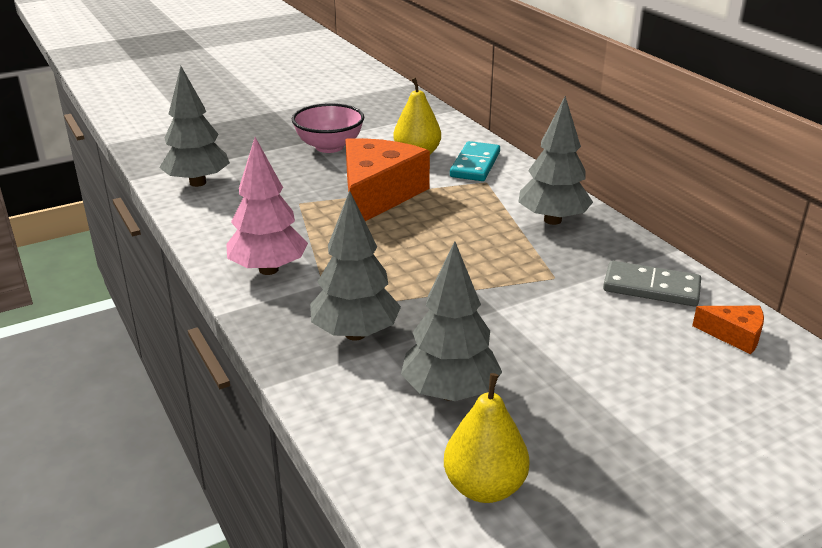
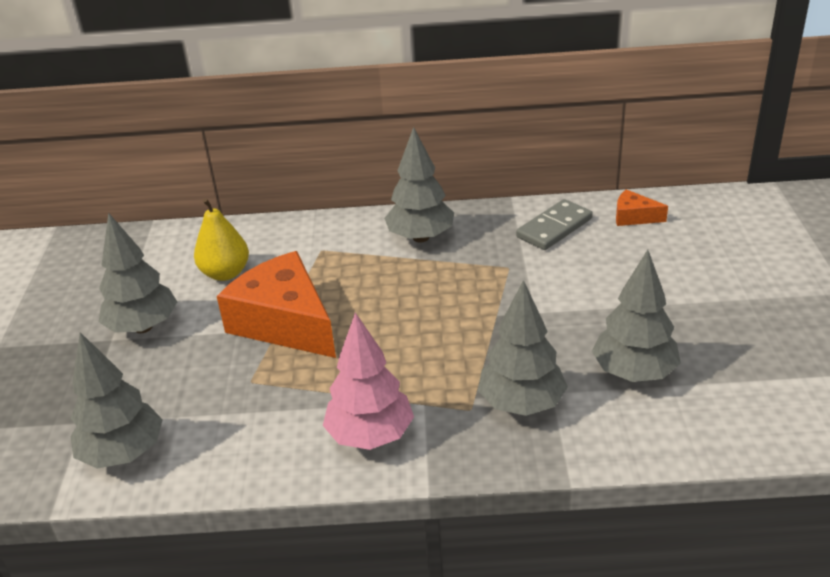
camera: 60 degrees left, 5 degrees up
pink bowl [292,103,364,153] -> grey tree [99,212,177,333]
yellow pear [444,373,530,503] -> none
turquoise domino [450,141,500,181] -> none
orange cheese [692,306,764,354] -> orange cheese turned 120 degrees counterclockwise [616,189,668,226]

